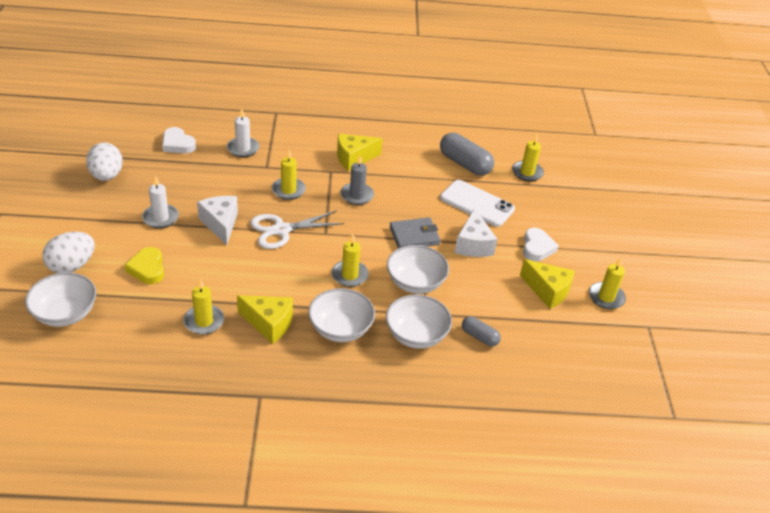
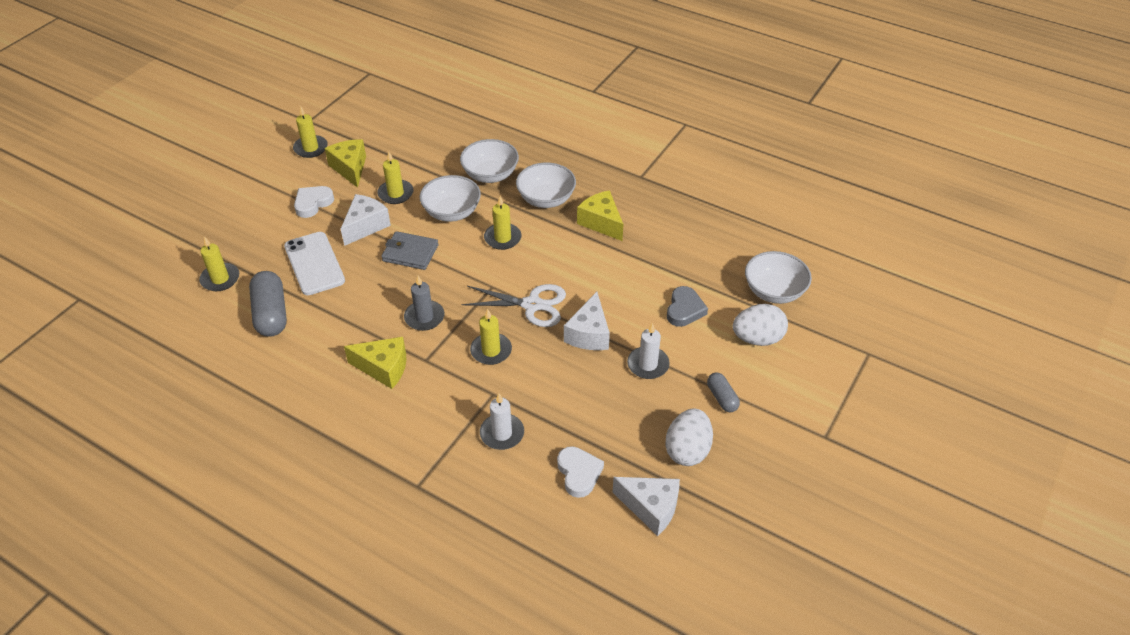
camera: 145 degrees left, 5 degrees up
yellow heart [124,247,164,284] -> grey heart [667,286,708,327]
yellow candle [183,279,224,335] -> yellow candle moved to [377,152,413,204]
grey capsule [462,316,501,346] -> grey capsule moved to [707,373,740,412]
none -> white cheese [613,477,680,536]

